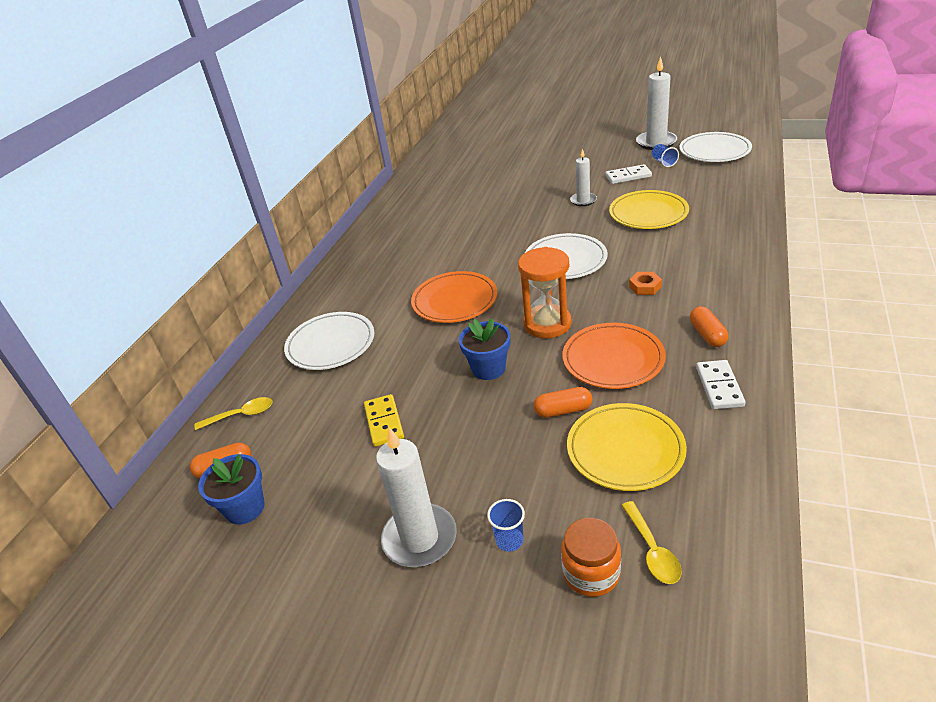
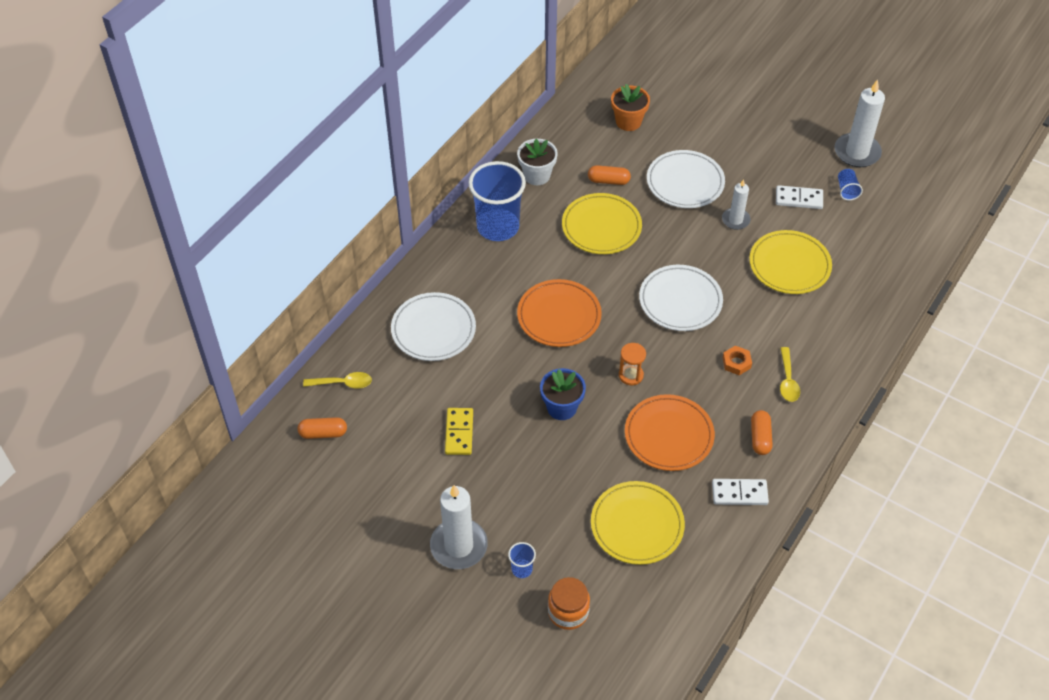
camera: 10 degrees right, 15 degrees up
blue flower pot [198,454,265,525] -> none
orange hourglass [518,247,572,338] -> orange hourglass [619,343,646,385], size x0.56
orange capsule [533,387,592,418] -> orange capsule moved to [588,165,631,185]
yellow spoon [621,501,682,584] -> yellow spoon moved to [780,347,800,402]
white plate [679,132,752,162] -> white plate moved to [647,150,725,208]
white domino [696,360,745,409] -> white domino turned 75 degrees clockwise [712,479,769,505]
none -> blue cup [468,161,526,241]
none -> white flower pot [517,139,558,185]
none -> yellow plate [562,193,642,254]
none -> orange flower pot [611,84,650,131]

